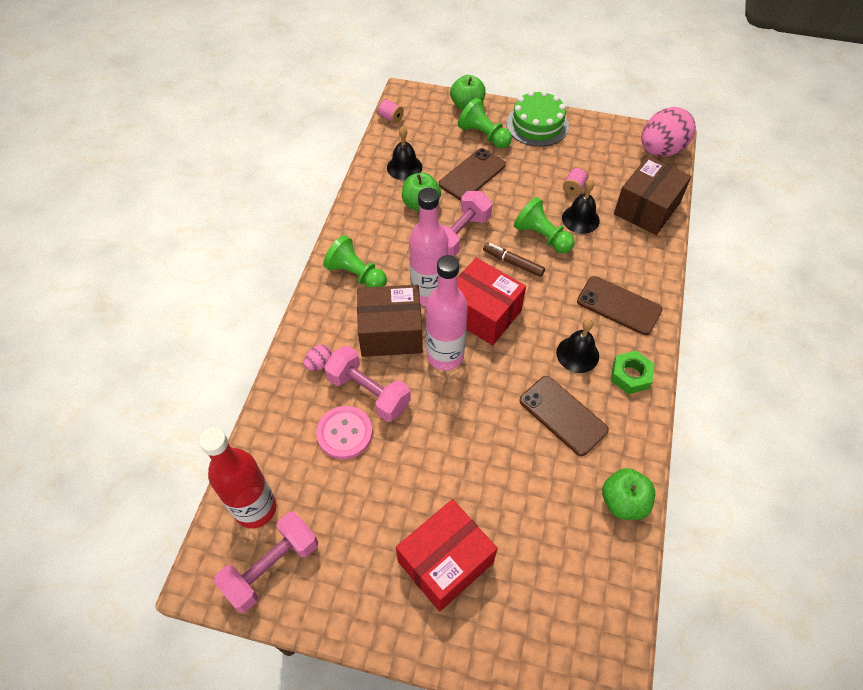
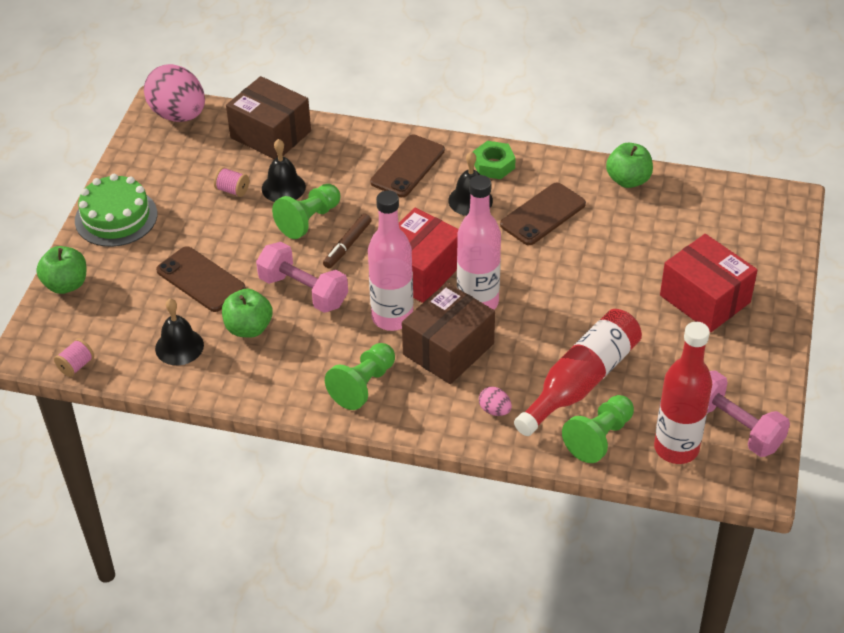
camera: 90 degrees left, 10 degrees down
pink button [316,406,373,459] -> red bottle [514,309,642,436]
pink dumbbell [324,346,411,422] -> none
brown box [357,285,423,357] -> brown box turned 45 degrees clockwise [402,282,495,384]
green pawn [458,98,512,148] -> green pawn moved to [562,395,634,463]

